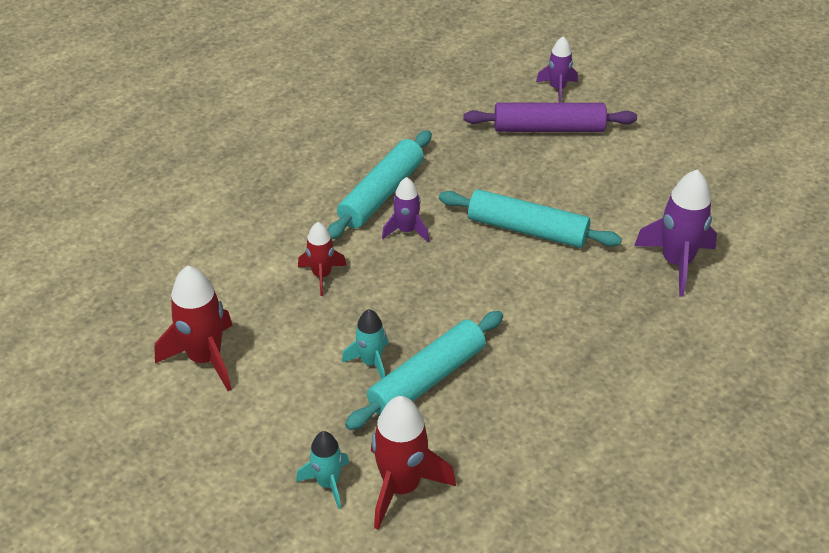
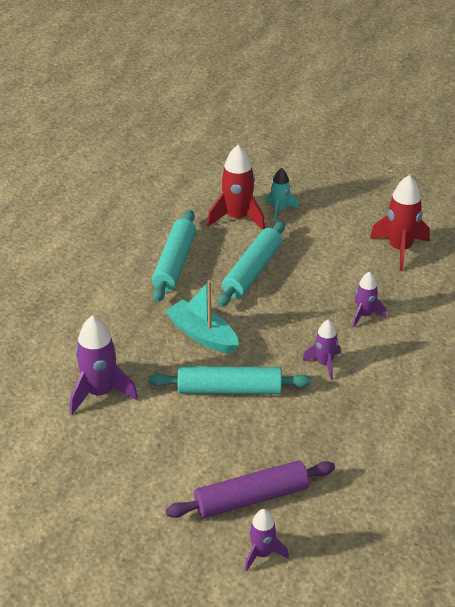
camera: 160 degrees right, 5 degrees down
red rocket [298,222,347,296] -> purple rocket [352,271,387,327]
turquoise rolling pin [328,130,432,239] -> turquoise rolling pin moved to [152,210,196,302]
turquoise rocket [342,309,388,379] -> none
none -> turquoise boat [165,280,239,354]

